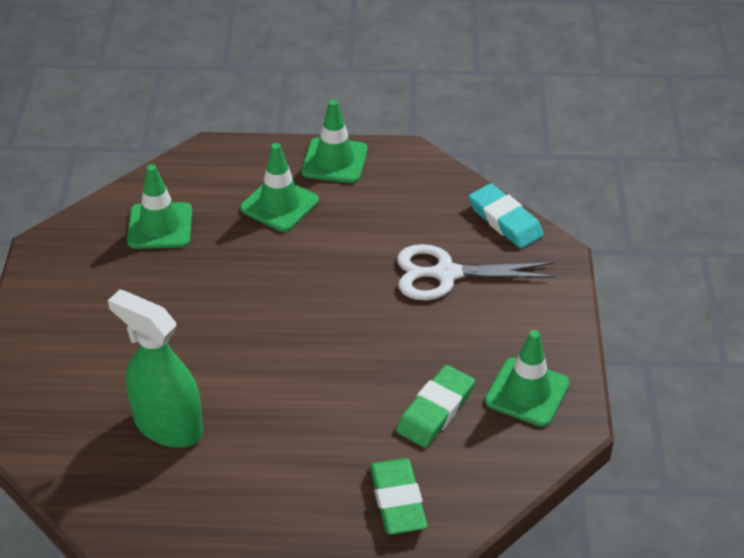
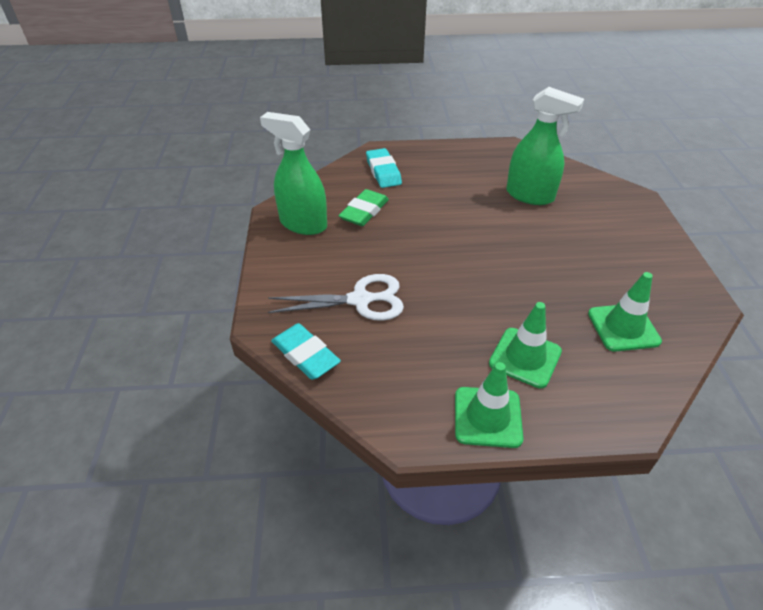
camera: 175 degrees right, 0 degrees up
green eraser [370,458,428,535] -> turquoise eraser [366,148,402,188]
green traffic cone [485,330,570,427] -> green spray bottle [260,112,327,235]

